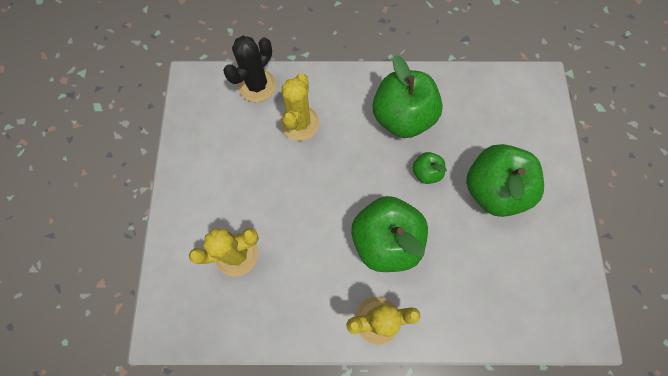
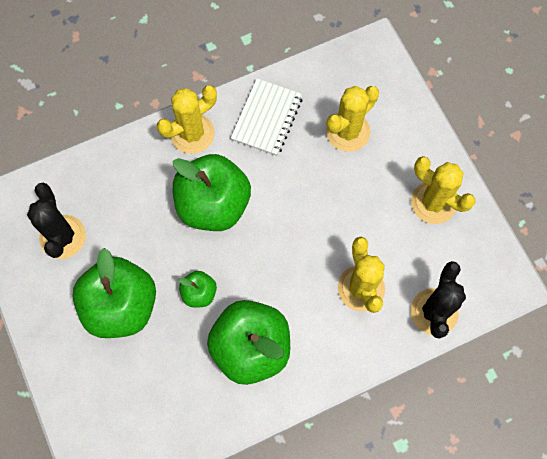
camera: 155 degrees right, 0 degrees up
none -> black cactus [27,182,86,259]
none -> white notebook [231,79,303,156]
none -> yellow cactus [411,156,476,224]

